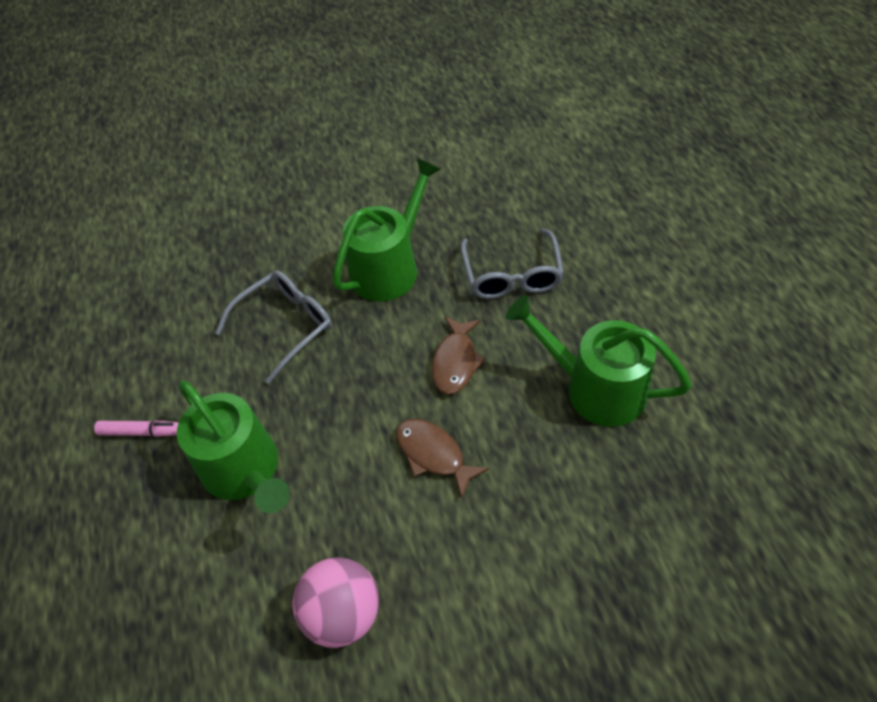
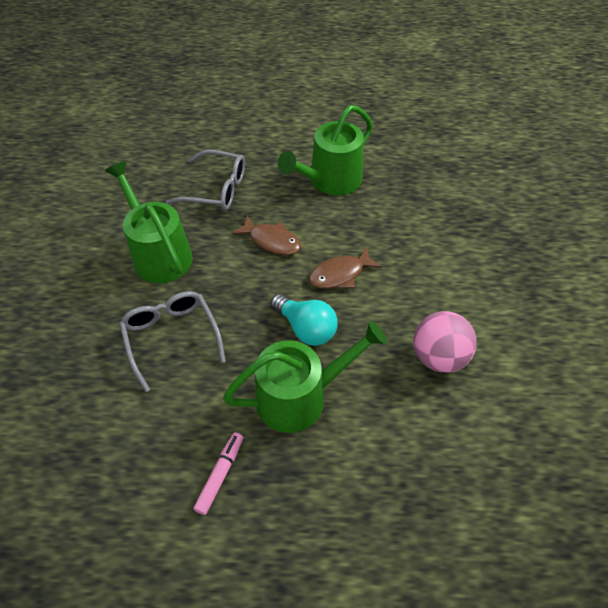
camera: 75 degrees left, 0 degrees up
none -> turquoise light bulb [270,294,338,346]

